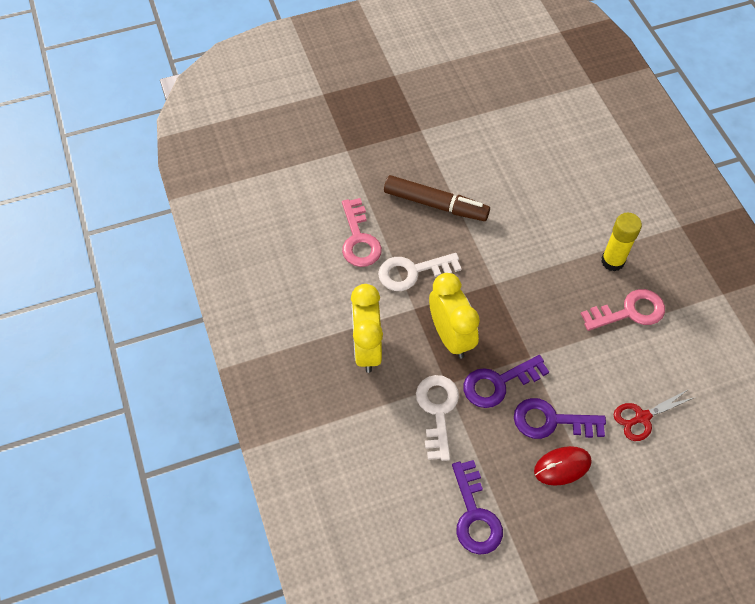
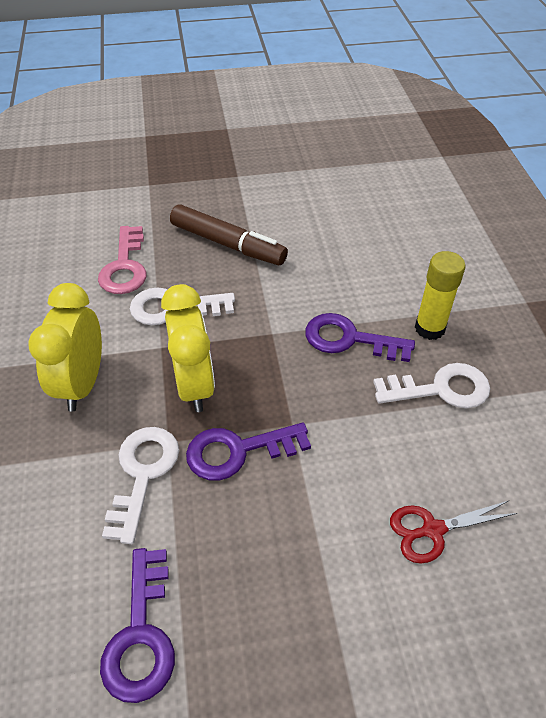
camera: 10 degrees right, 10 degrees down
purple key [514,398,606,439] -> purple key moved to [305,313,415,362]
red mouse [534,446,592,486] -> none
pink key [581,289,665,331] -> white key [373,363,490,408]

